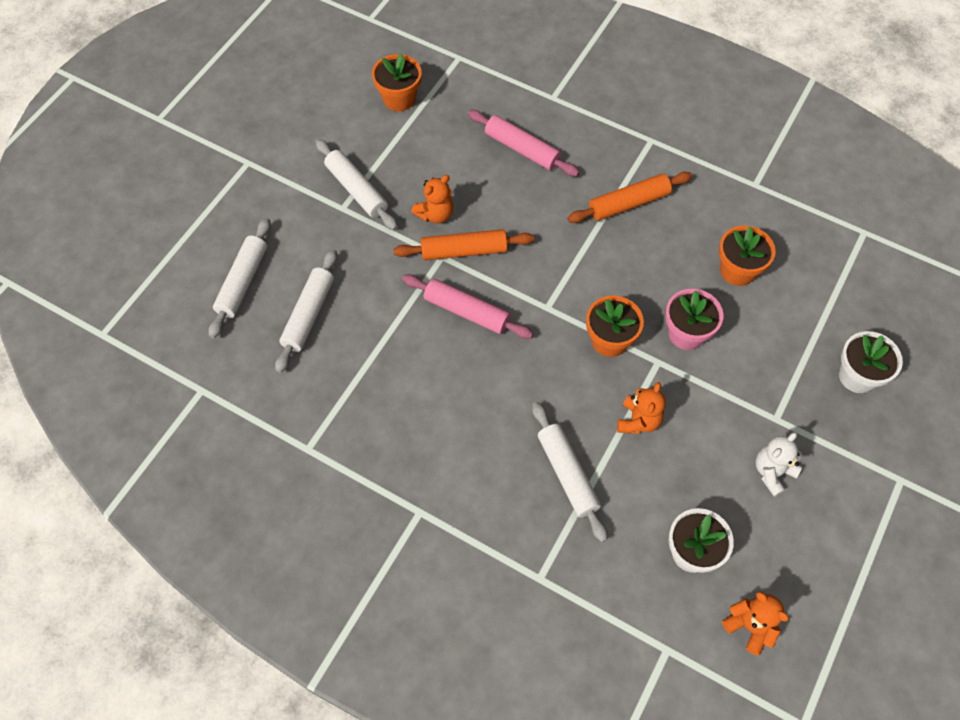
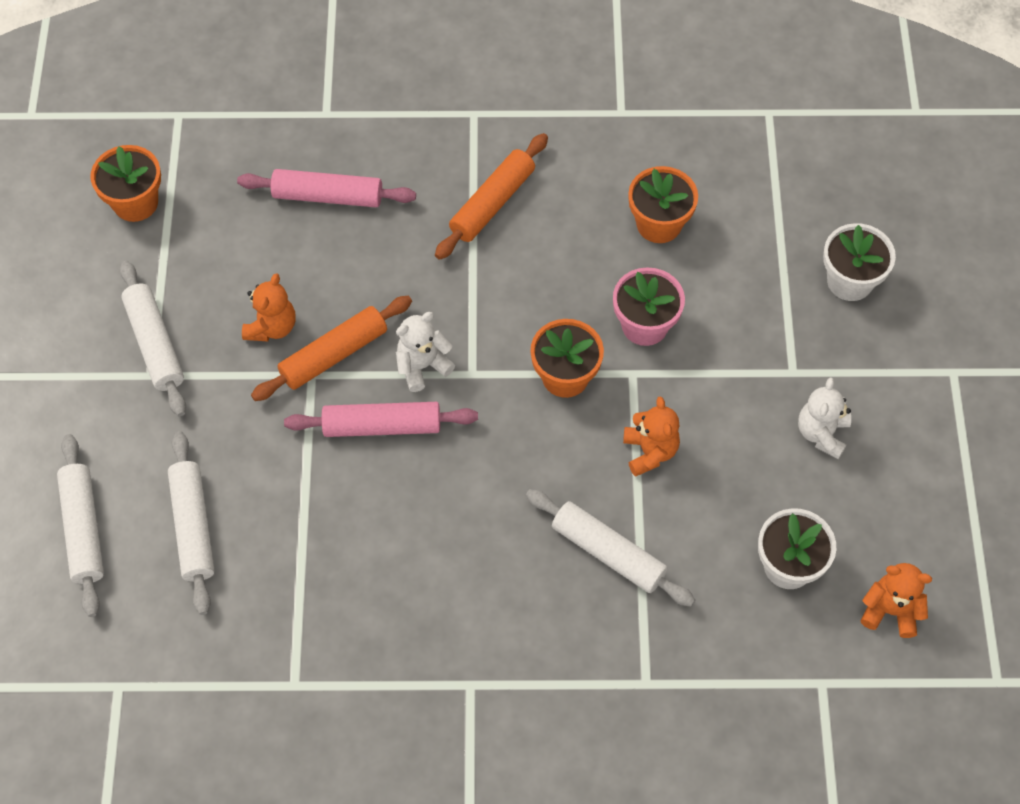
camera: 30 degrees left, 0 degrees up
white rolling pin [316,139,398,230] -> white rolling pin turned 45 degrees clockwise [120,260,186,416]
none -> white teddy bear [396,312,455,392]

